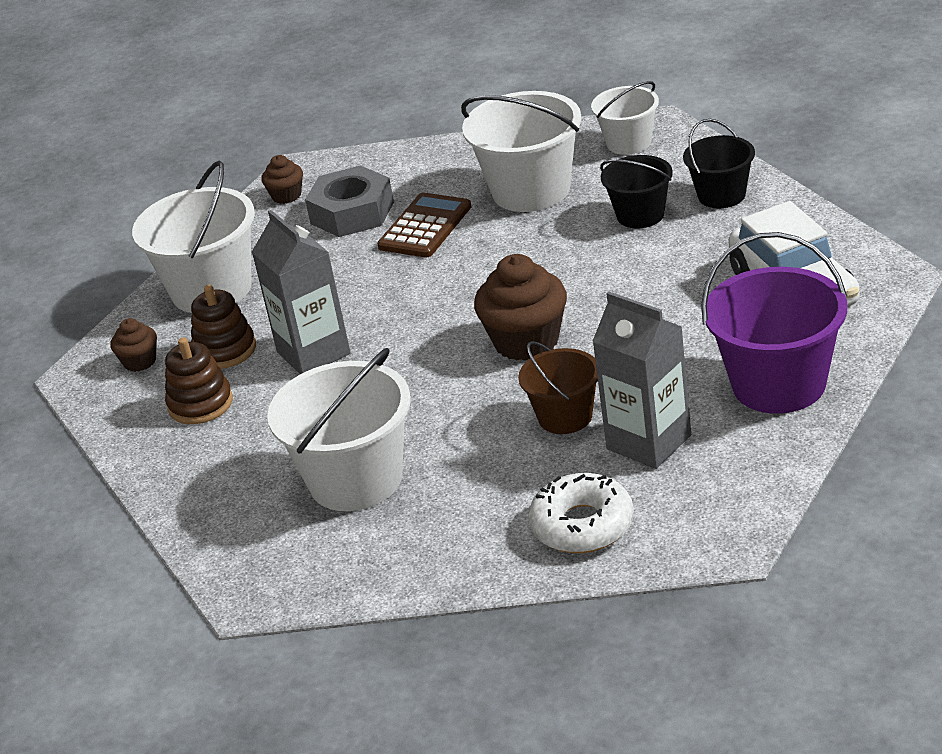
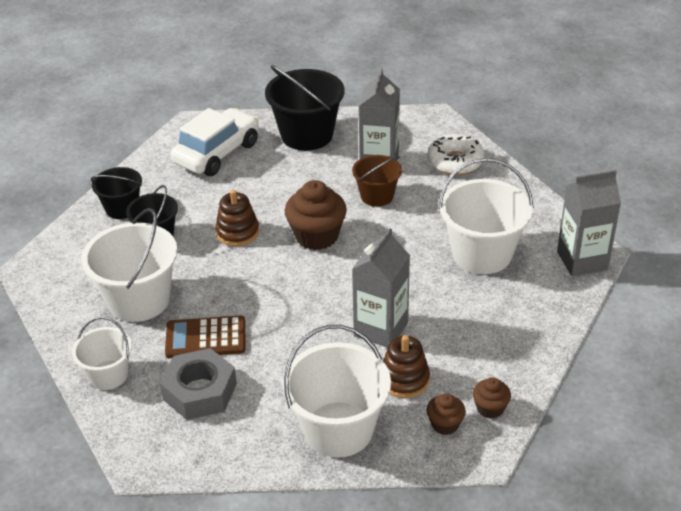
camera: 125 degrees left, 5 degrees up
brown stacking toy [165,338,233,424] -> brown stacking toy moved to [215,190,259,246]
brown cupcake [261,155,303,204] -> brown cupcake moved to [472,377,511,419]
white bucket [591,81,659,155] -> white bucket moved to [72,317,132,390]
purple bucket [701,232,847,414] -> black bucket [265,65,344,151]
none -> grey carton [557,170,621,276]

